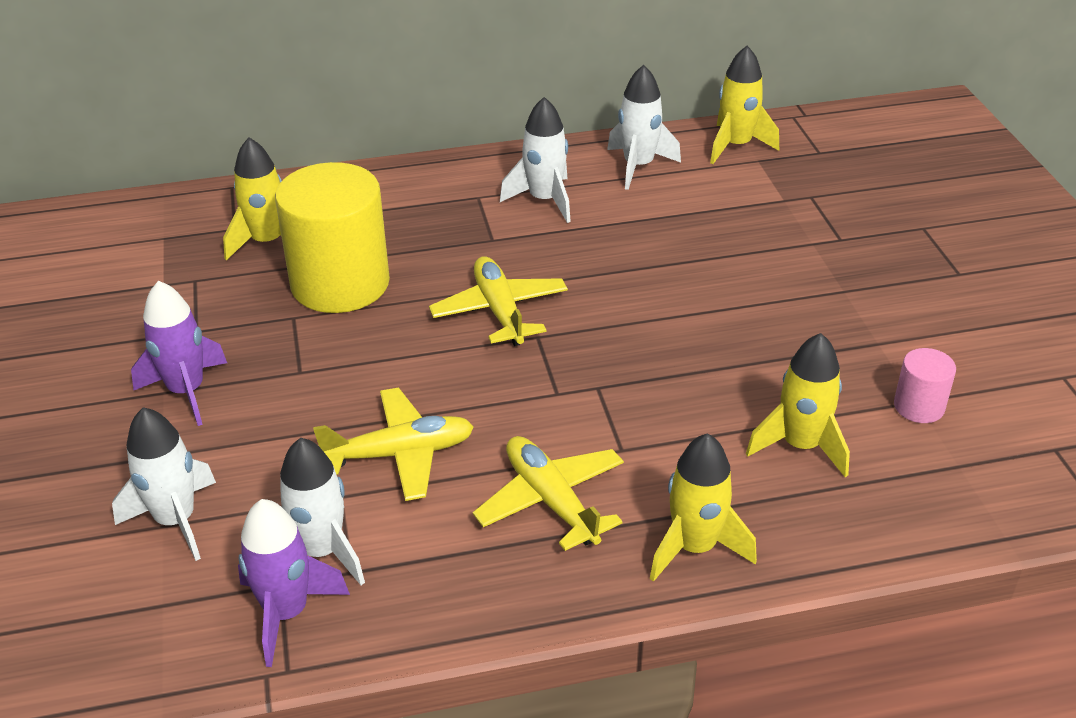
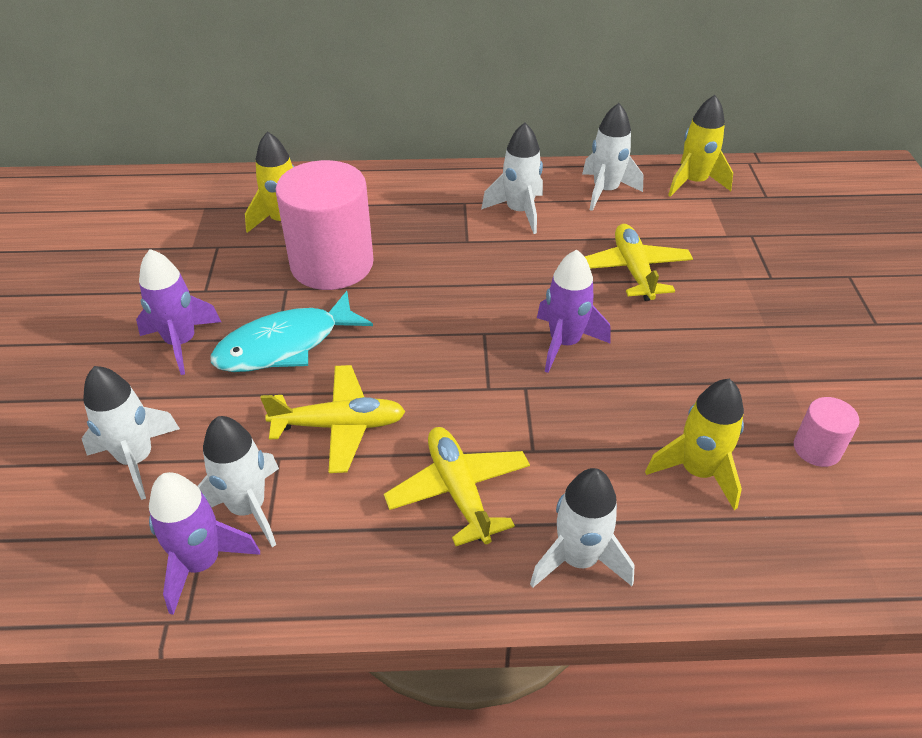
camera: 10 degrees right, 5 degrees up
yellow cylinder [275,162,390,313] -> pink cylinder [276,160,373,290]
yellow plane [429,256,568,346] -> yellow plane moved to [585,224,693,301]
yellow rocket [650,433,757,582] -> white rocket [530,468,635,588]
none -> turquoise fish [210,291,373,372]
none -> purple rocket [537,249,610,373]

